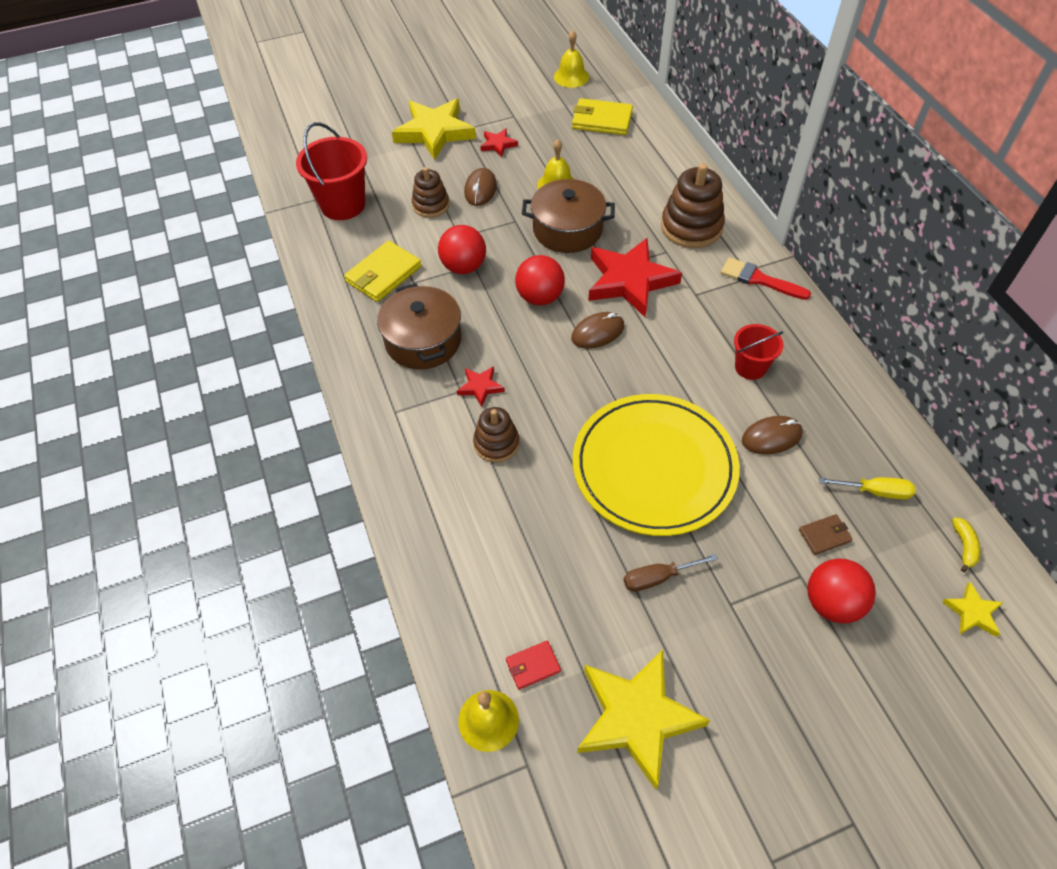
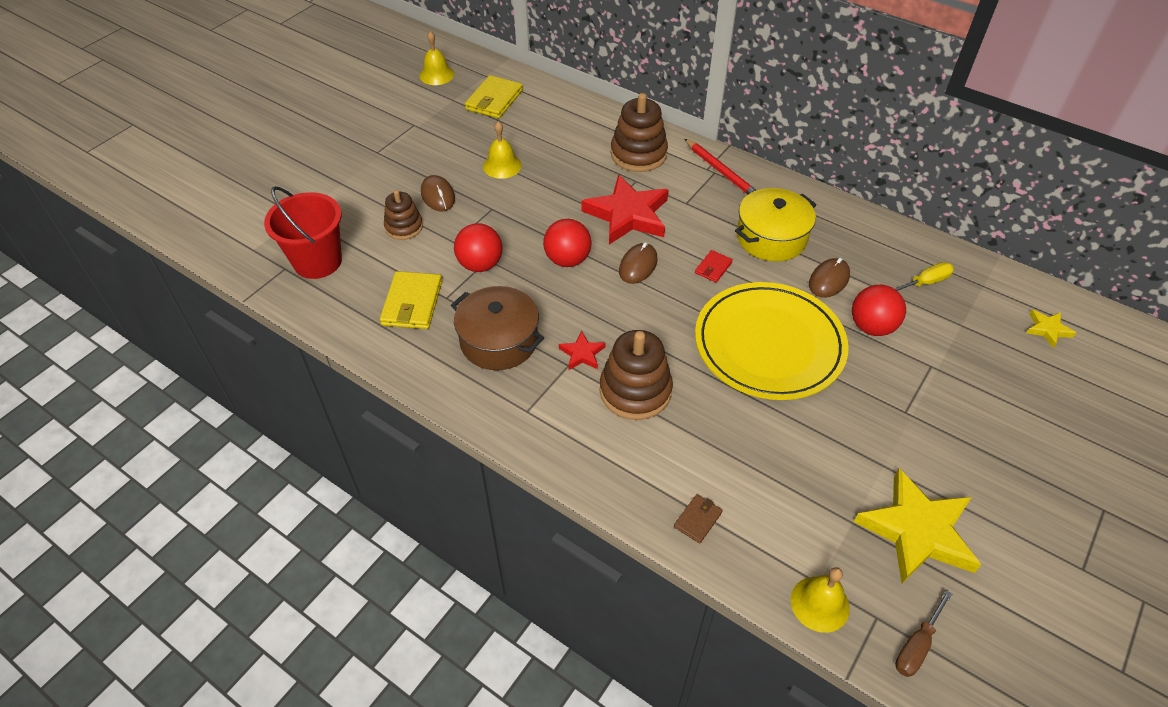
camera: 35 degrees left, 5 degrees down
yellow star [392,99,476,160] -> none
brown stacking toy [473,407,519,463] -> brown stacking toy [600,330,673,420], size x1.61
red star [480,128,518,157] -> none
red wallet [506,641,561,690] -> red wallet moved to [695,250,733,283]
brown pot [522,179,615,253] -> none
yellow wallet [572,98,633,135] -> yellow wallet turned 45 degrees counterclockwise [465,75,523,119]
brown screwdriver [624,554,718,592] -> brown screwdriver moved to [895,590,952,677]
red brush [721,257,811,300] -> red pencil [685,139,756,194]
red bucket [734,324,784,380] -> yellow pot [735,188,817,261]
brown wallet [799,514,853,555] -> brown wallet moved to [674,494,723,544]
red ball [807,558,876,624] -> red ball moved to [852,285,906,336]
yellow banana [952,517,981,572] -> none

